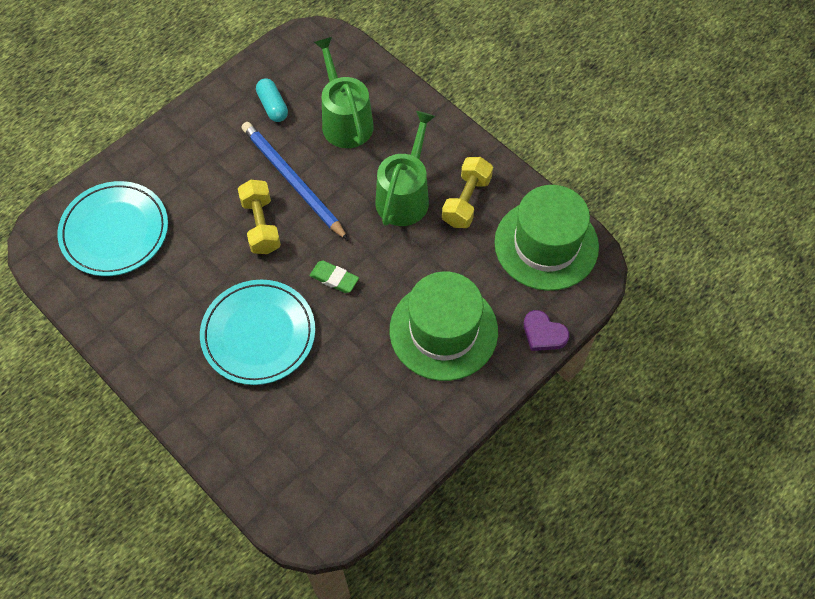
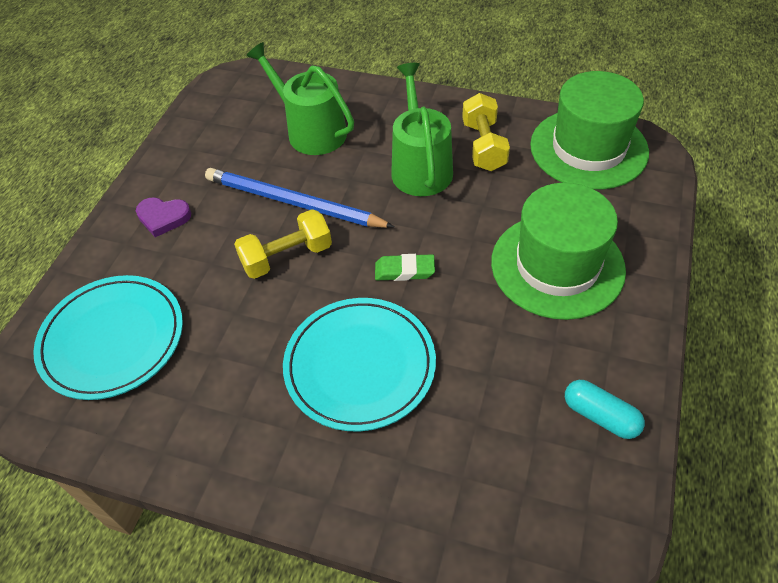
camera: 25 degrees left, 10 degrees down
yellow dumbbell [238,180,281,254] -> yellow dumbbell turned 75 degrees counterclockwise [234,209,332,279]
turquoise capsule [256,79,288,122] -> turquoise capsule moved to [565,380,645,439]
purple heart [524,310,569,351] -> purple heart moved to [136,197,191,237]

